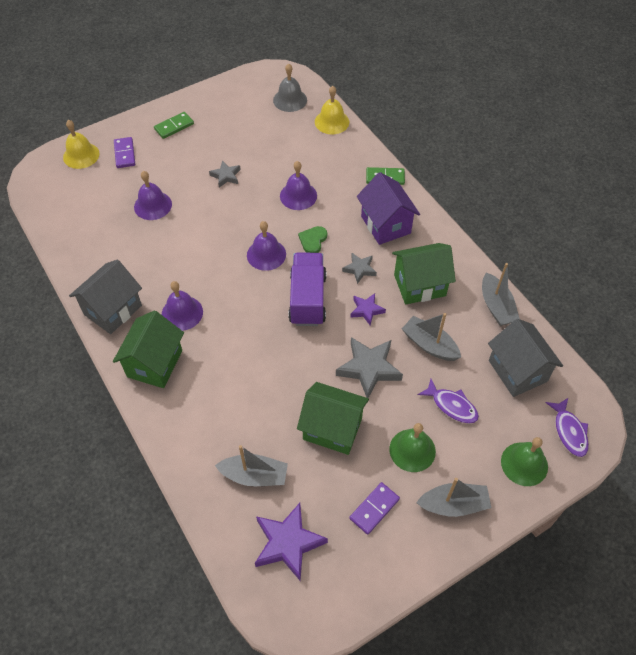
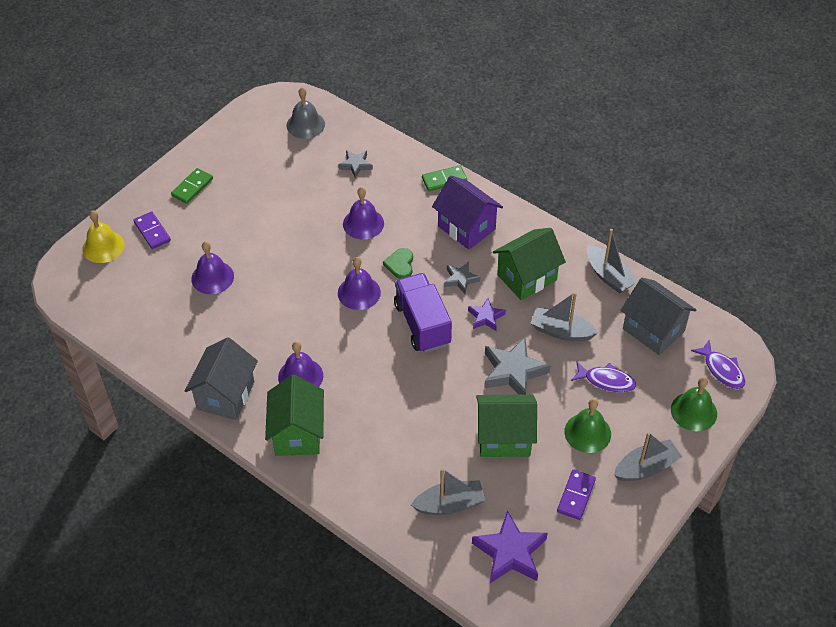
camera: 20 degrees left, 5 degrees down
grey star [209,160,241,188] -> grey star moved to [338,150,373,178]
yellow bell [315,86,349,134] -> none

